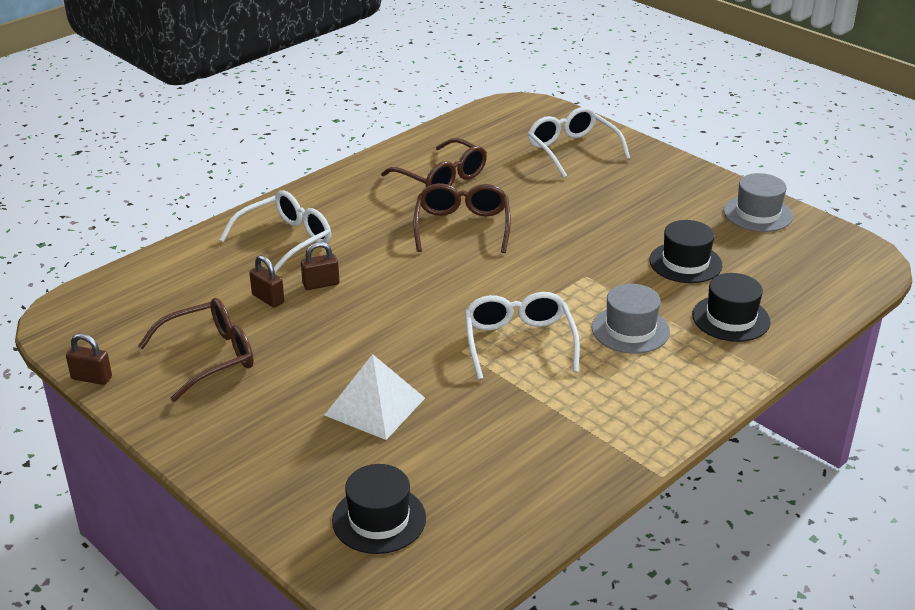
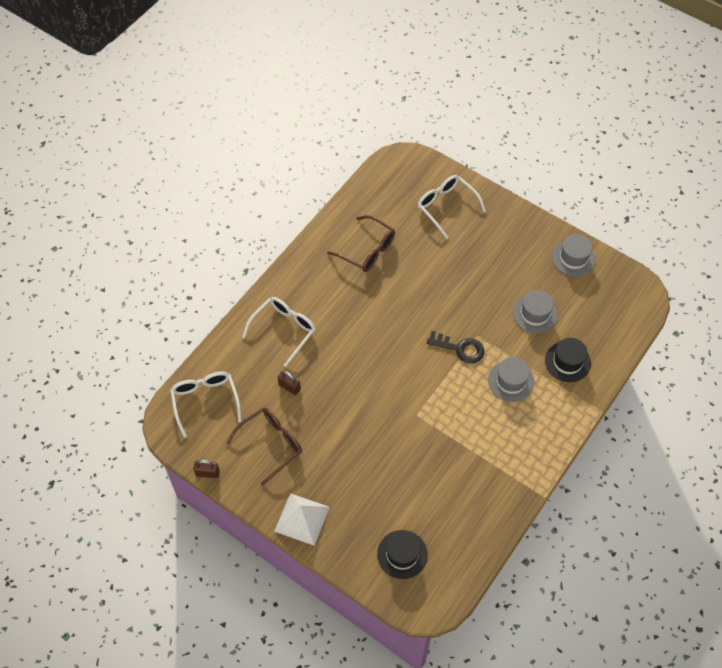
camera: 10 degrees left, 25 degrees up
brown padlock [301,242,339,290] -> none
white pyramid [324,354,425,440] -> white pyramid moved to [274,493,330,546]
brown glasses [413,183,511,253] -> none
white glasses [465,292,580,380] -> white glasses moved to [170,372,242,438]
black hat [649,220,722,283] -> grey hat [513,290,558,333]
none -> black key [427,331,484,363]

